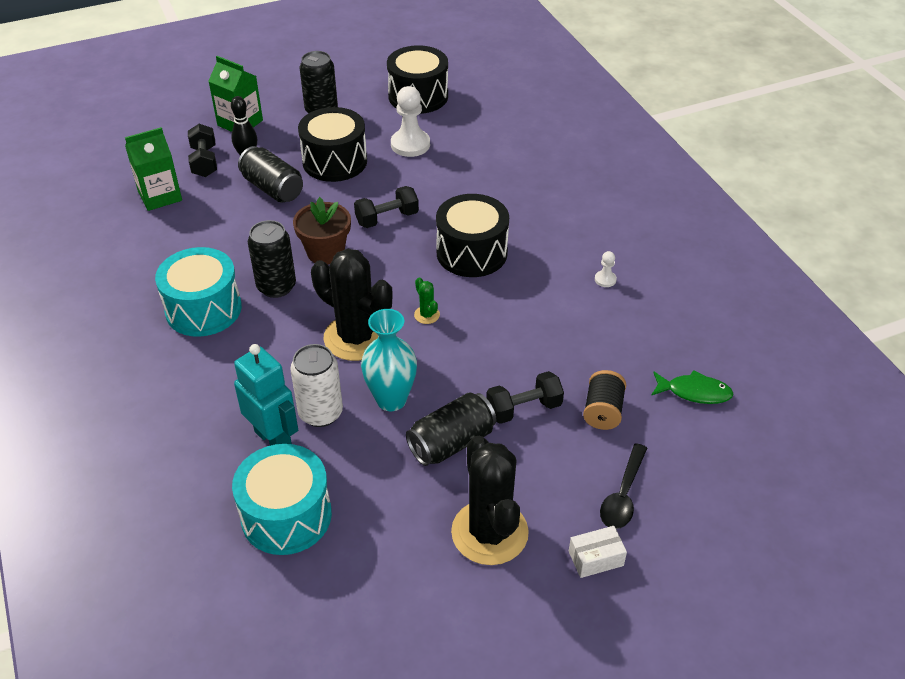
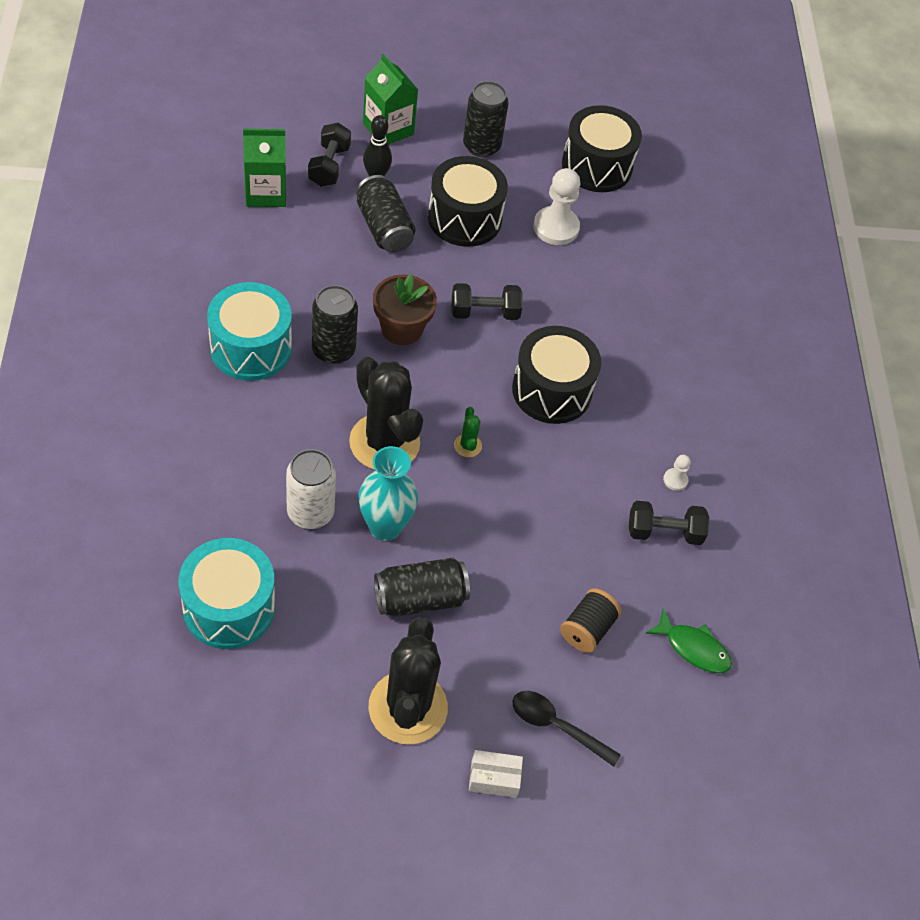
camera: 15 degrees right, 10 degrees up
turquoise robot [234,344,298,446] -> none
black dumbbell [486,371,564,424] -> black dumbbell moved to [629,501,709,545]
black spoon [600,443,647,529] -> black spoon turned 75 degrees clockwise [512,691,621,767]

